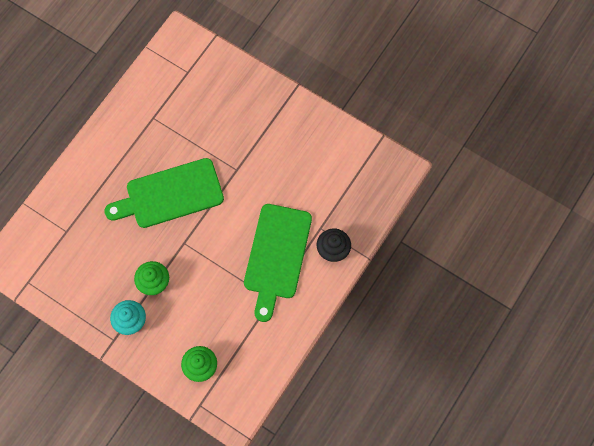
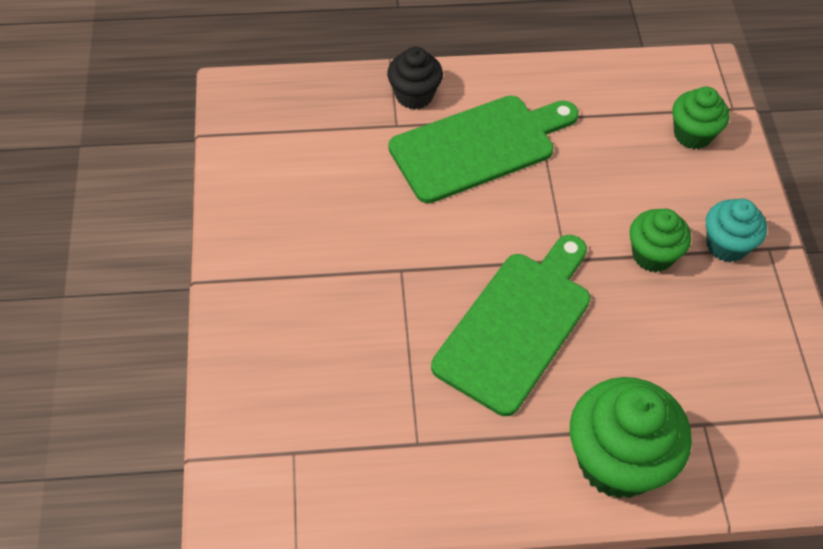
camera: 130 degrees left, 15 degrees down
green cutting board [104,158,224,228] -> green cutting board turned 90 degrees counterclockwise [431,235,590,416]
none -> green cupcake [570,377,692,499]

